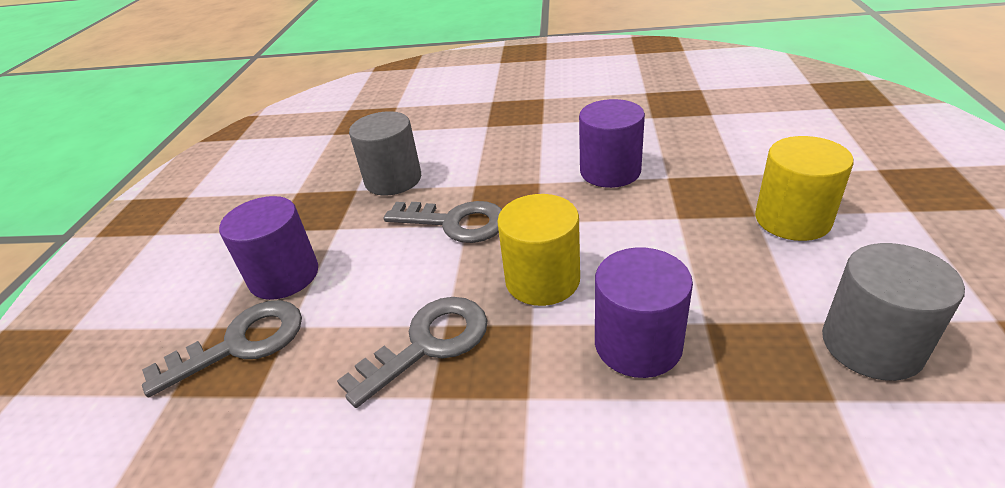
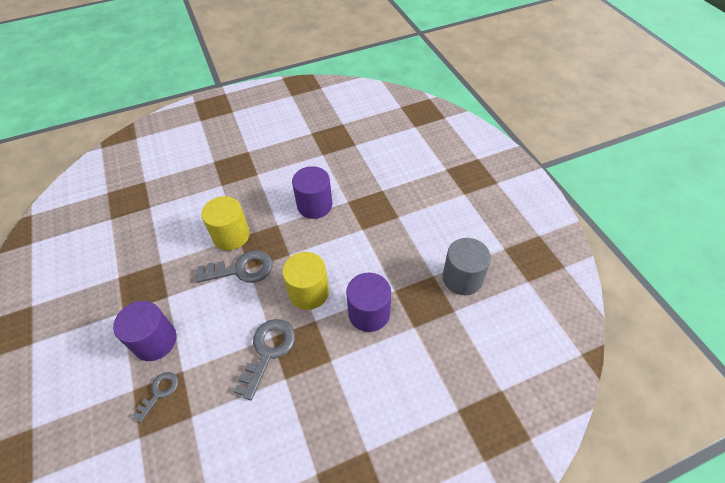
camera: 30 degrees left, 15 degrees up
grey key [142,300,302,397] -> grey key [132,372,178,422], size x0.59
grey cylinder [349,111,421,196] -> none
yellow cylinder [755,136,854,241] -> yellow cylinder moved to [201,196,250,250]

